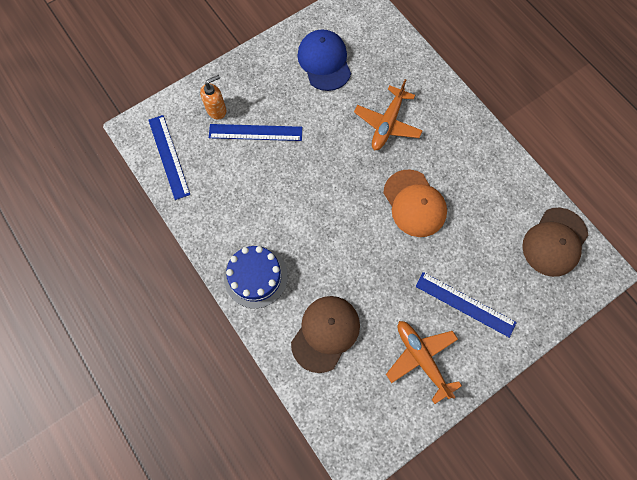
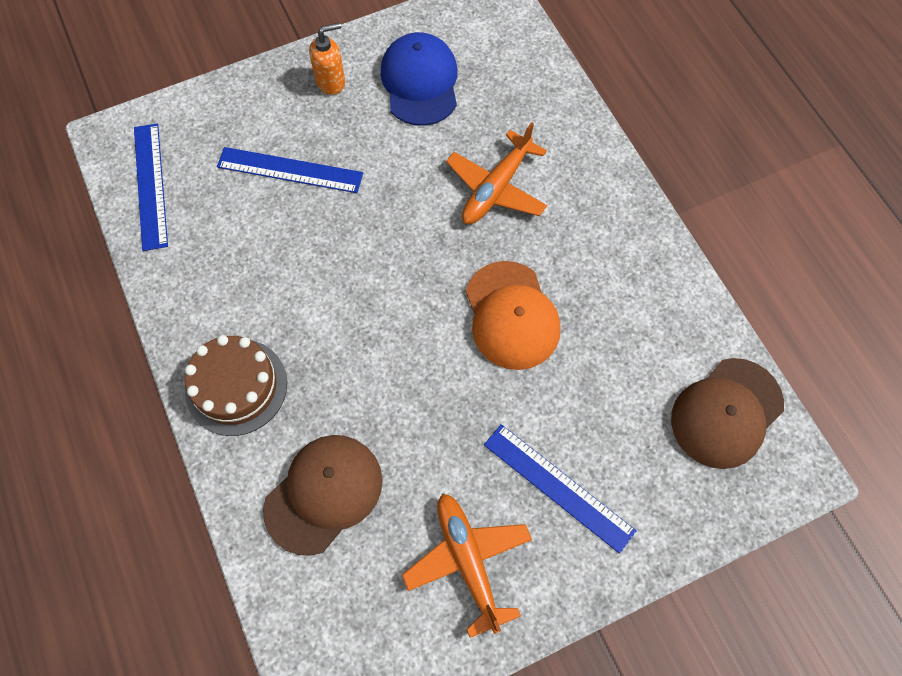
camera: 10 degrees right, 5 degrees down
orange soap dispenser [200,75,226,119] -> orange soap dispenser moved to [309,23,345,95]
blue cake [224,246,288,308] -> brown cake [185,335,287,436]

